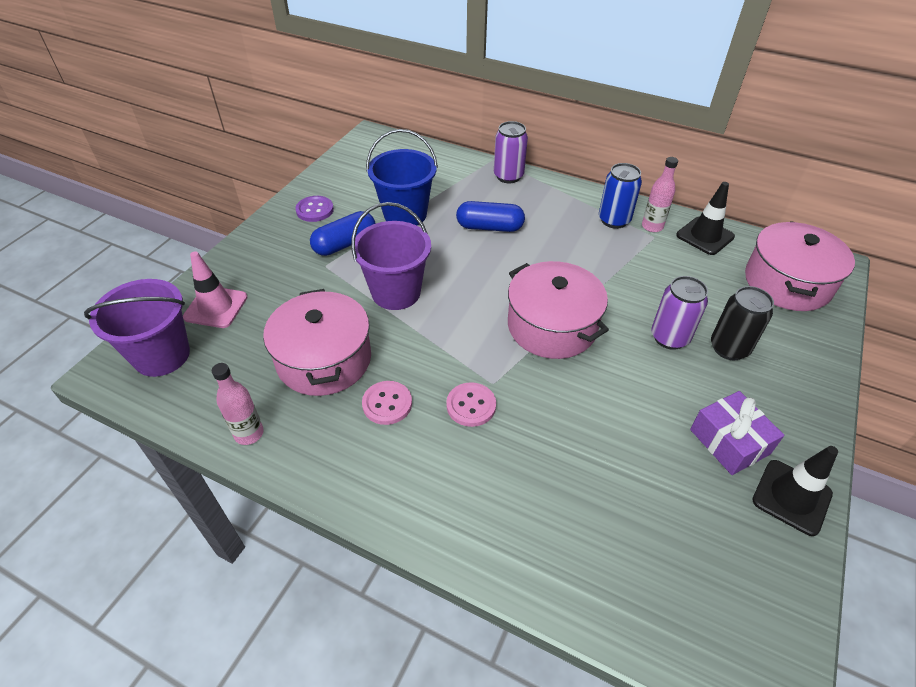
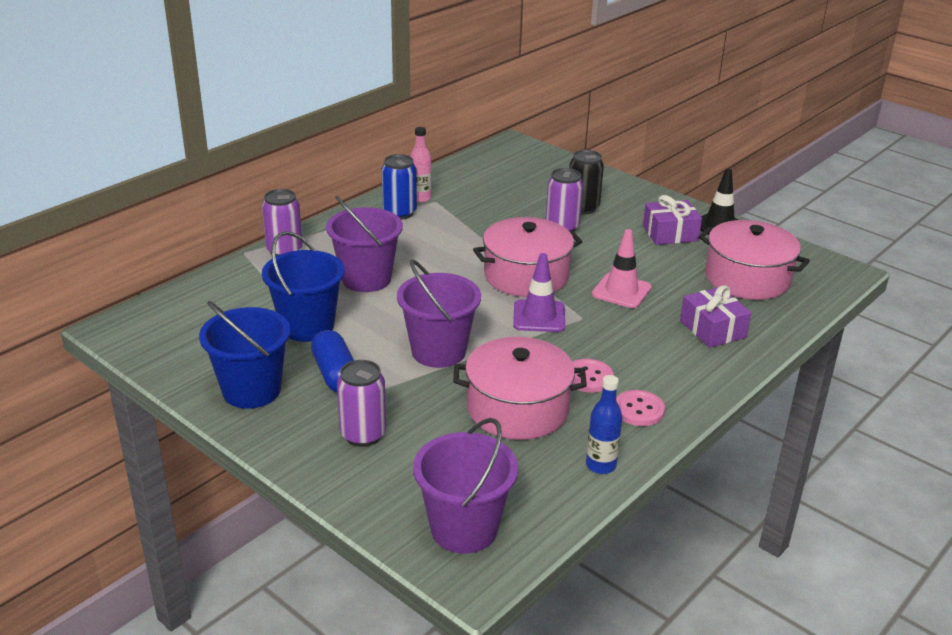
camera: 75 degrees left, 15 degrees down
pink traffic cone [183,251,248,328] -> pink traffic cone moved to [592,229,652,308]
pink bottle [212,363,264,445] -> blue bottle [586,375,622,474]
purple button [295,196,334,222] -> blue bucket [199,301,290,409]
pink button [446,382,496,427] -> pink button moved to [616,390,665,426]
blue capsule [456,201,525,232] -> purple bucket [326,196,403,292]
black traffic cone [676,182,735,255] -> none
pink pot [745,221,855,311] -> pink pot moved to [698,220,810,300]
none -> purple can [337,360,386,447]
none -> purple traffic cone [513,253,565,332]
none -> purple gift [680,285,751,348]

